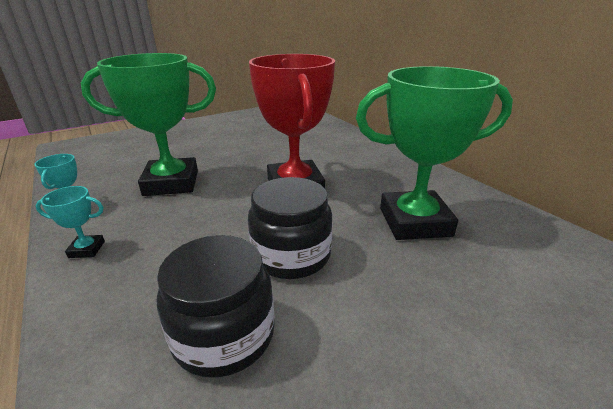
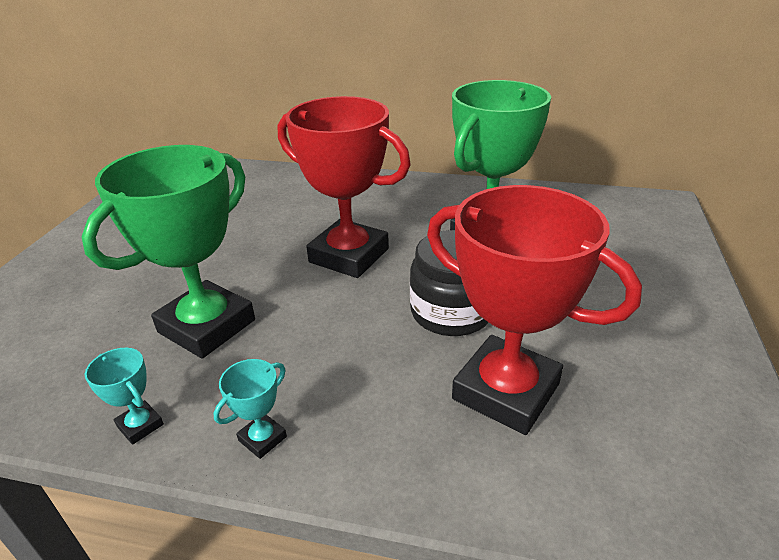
camera: 45 degrees left, 5 degrees up
black jar [157,235,275,378] -> red trophy [427,185,642,435]

